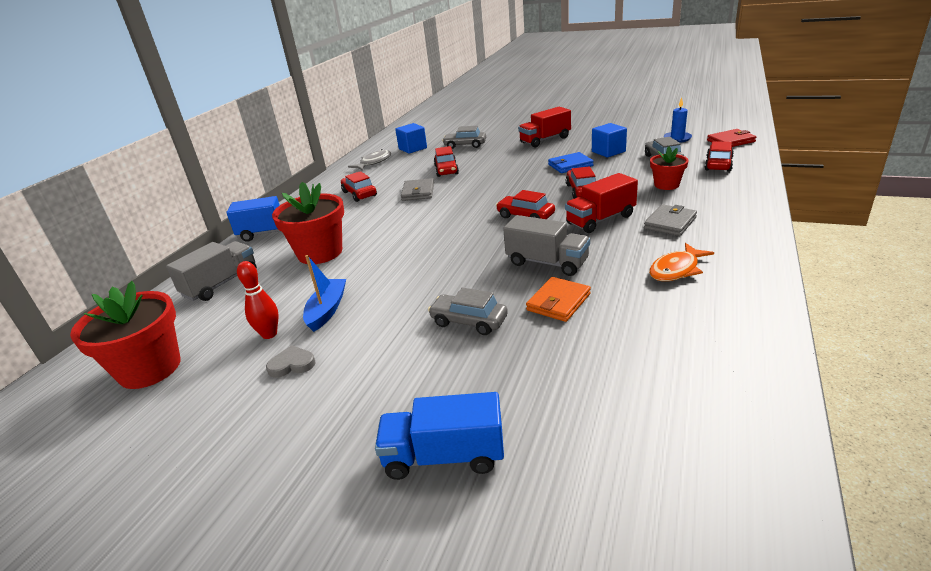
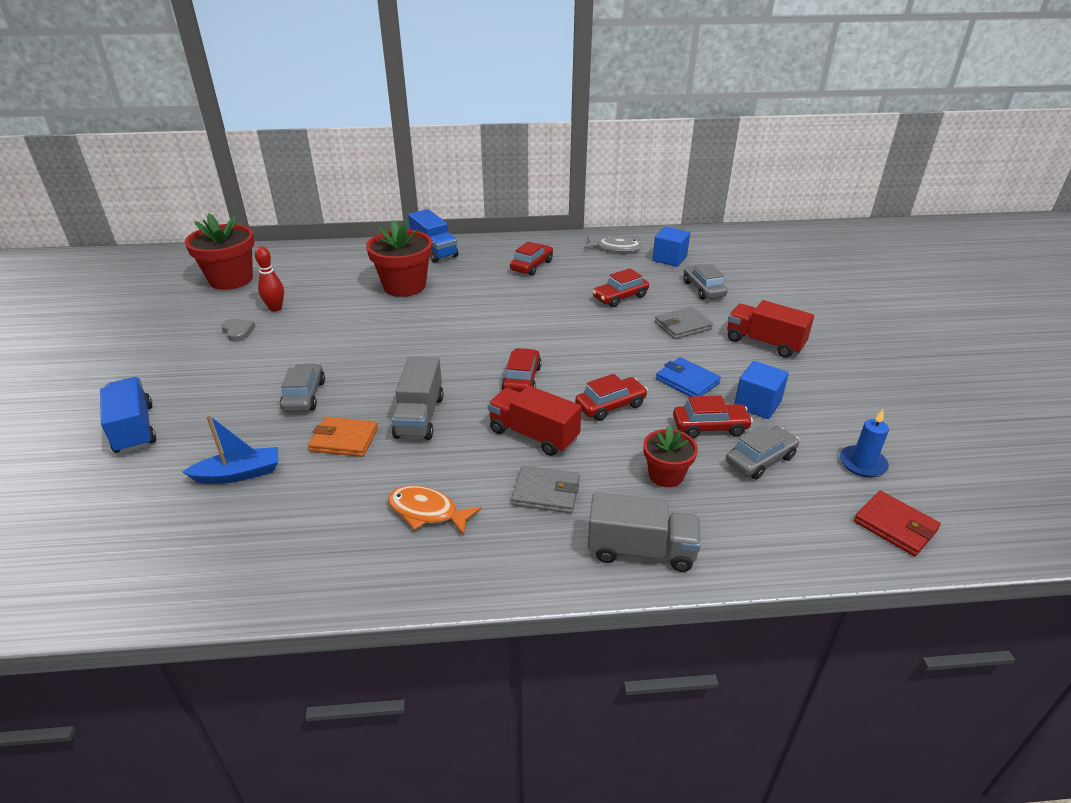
camera: 60 degrees right, 5 degrees up
grey truck [166,241,257,301] -> grey truck moved to [588,492,701,572]
blue boat [303,255,346,332] -> blue boat moved to [182,414,278,484]
grey wallet [401,178,434,201] -> grey wallet moved to [655,307,713,339]
red car [705,141,734,172] -> red car moved to [673,395,753,438]

